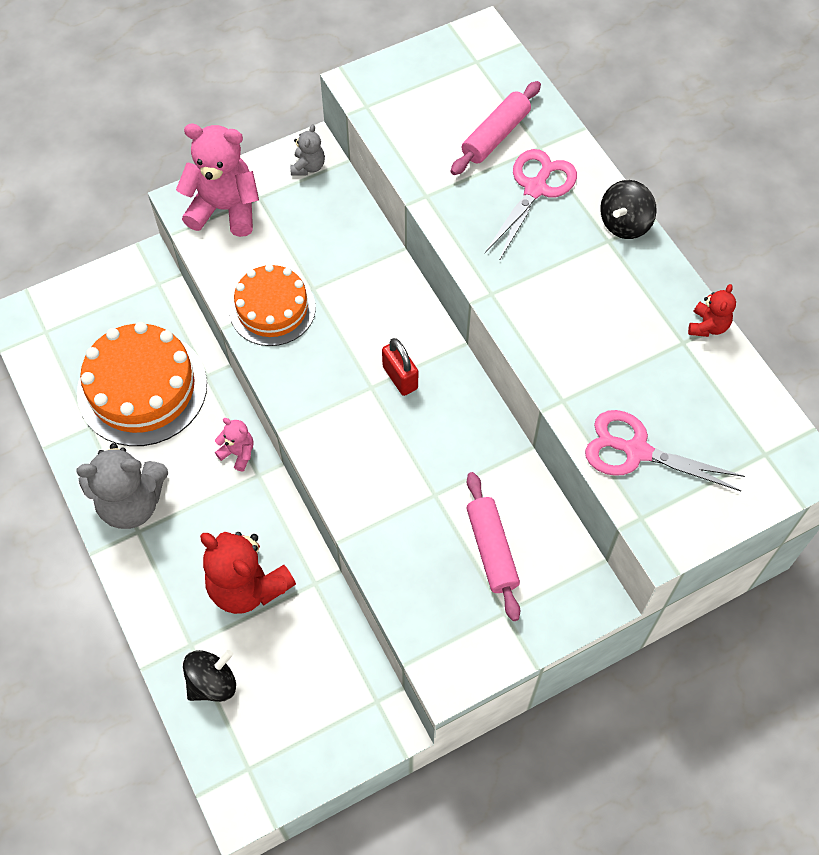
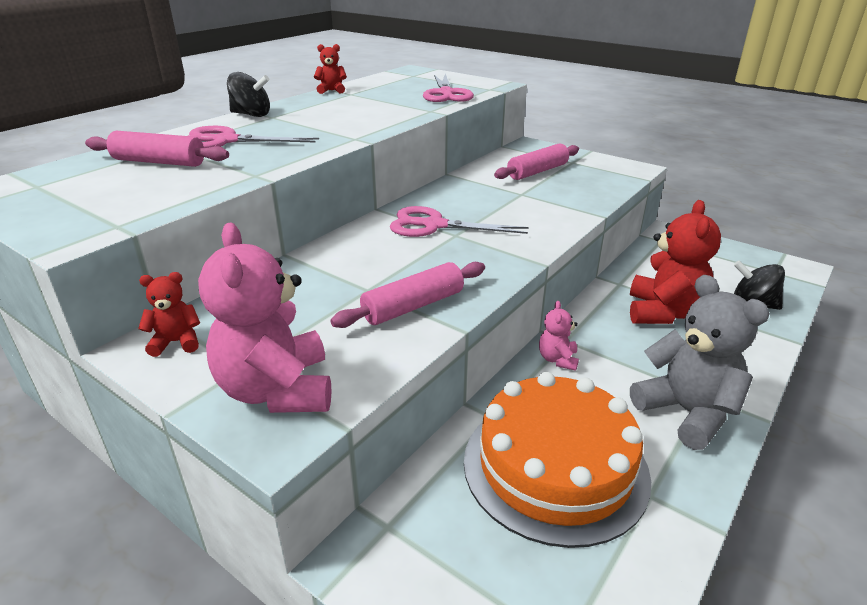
camera: 115 degrees left, 30 degrees down
orange cake [229,264,316,346] -> pink rolling pin [330,262,485,328]
grey teddy bear [290,124,325,176] -> red teddy bear [138,272,200,357]
red padlock [382,338,418,396] -> pink scissors [390,206,529,237]

